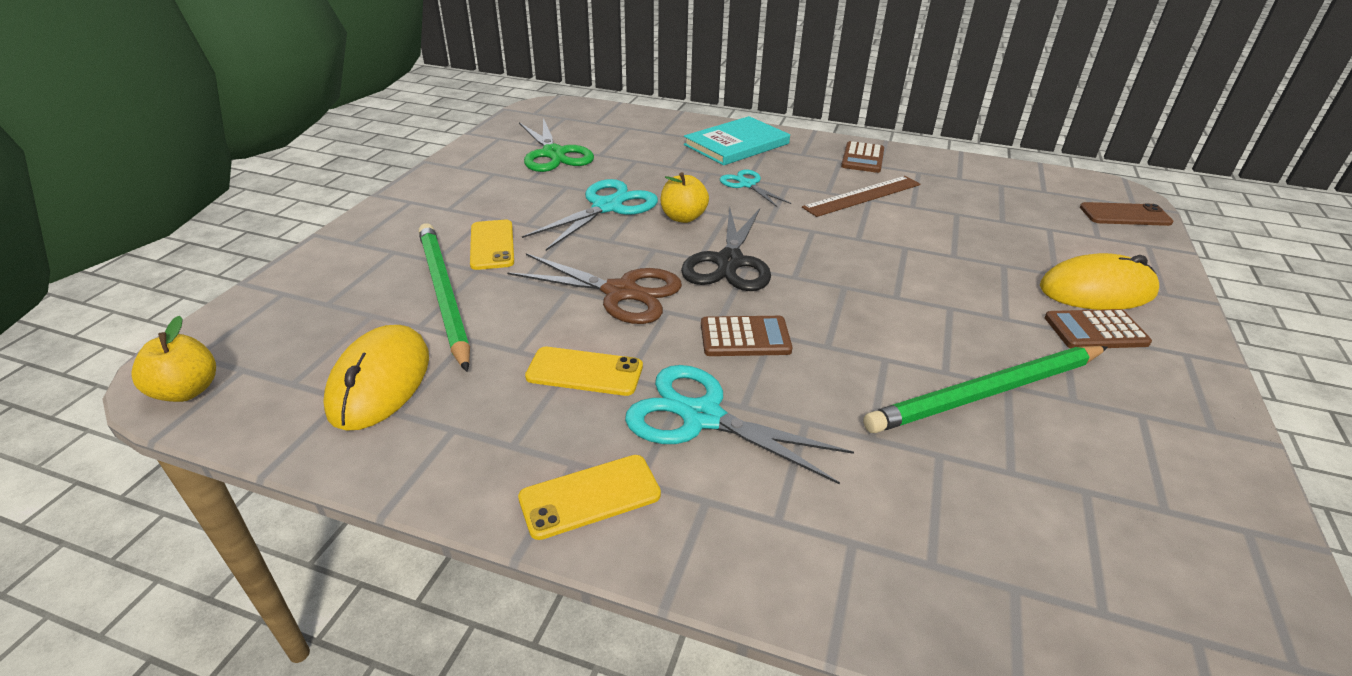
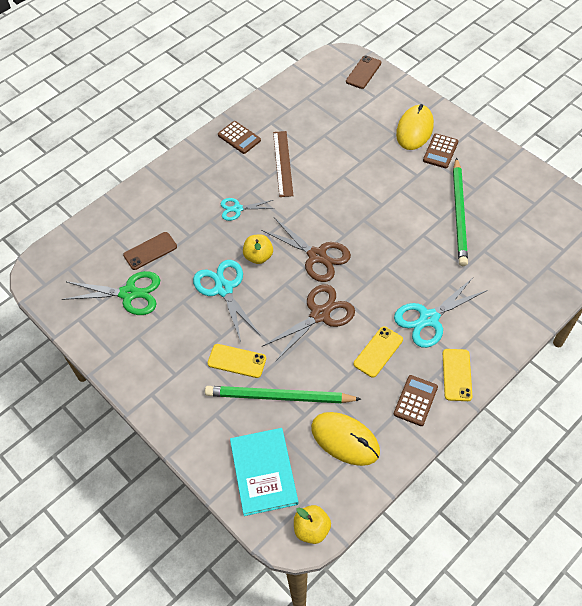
camera: 60 degrees left, 20 degrees up
black scissors [681,207,771,291] -> brown scissors [261,218,351,282]
turquoise book [684,116,790,166] -> turquoise book moved to [230,428,298,516]
brown calculator [701,316,792,356] -> brown calculator moved to [394,375,438,426]
none -> brown phone [123,232,177,270]

